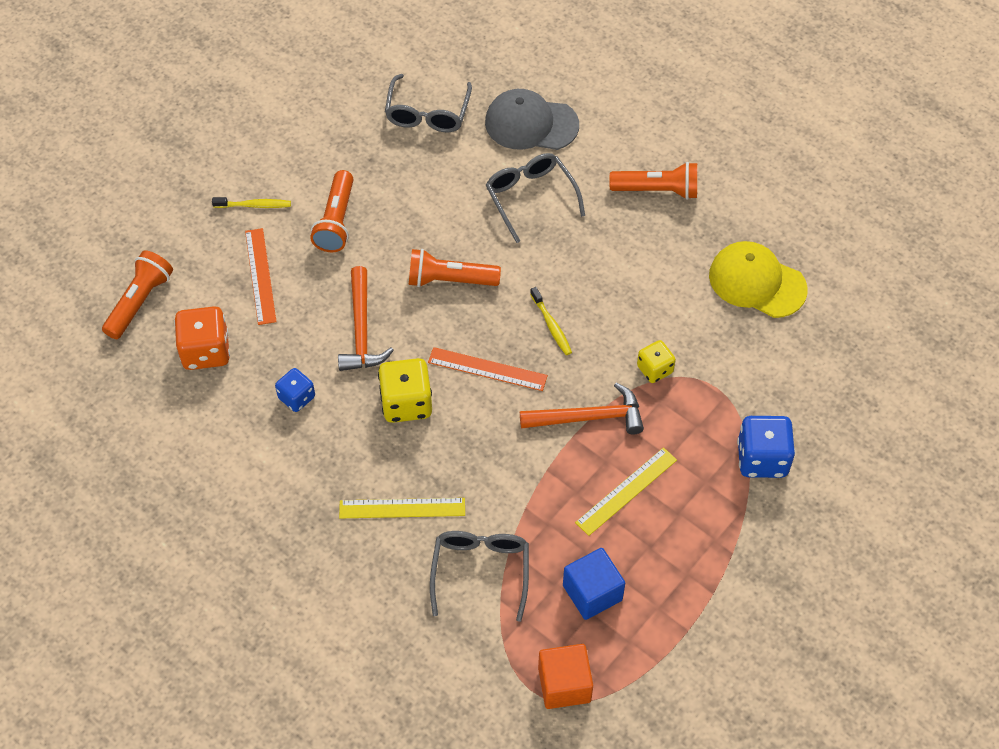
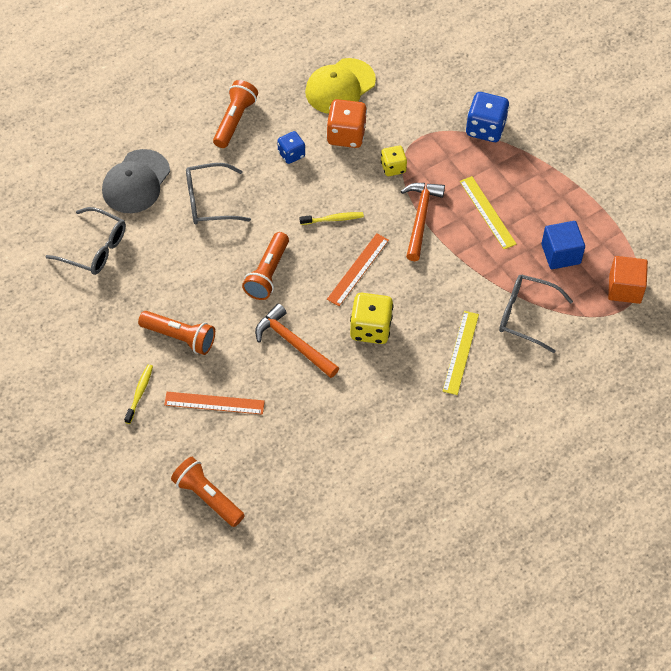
camera: 75 degrees left, 0 degrees up
orange dice [174,306,230,370] -> orange dice moved to [326,99,367,148]
blue dice [275,368,315,412] -> blue dice moved to [278,131,305,164]
orange hammer [338,266,394,371] -> orange hammer turned 150 degrees counterclockwise [255,304,339,378]

